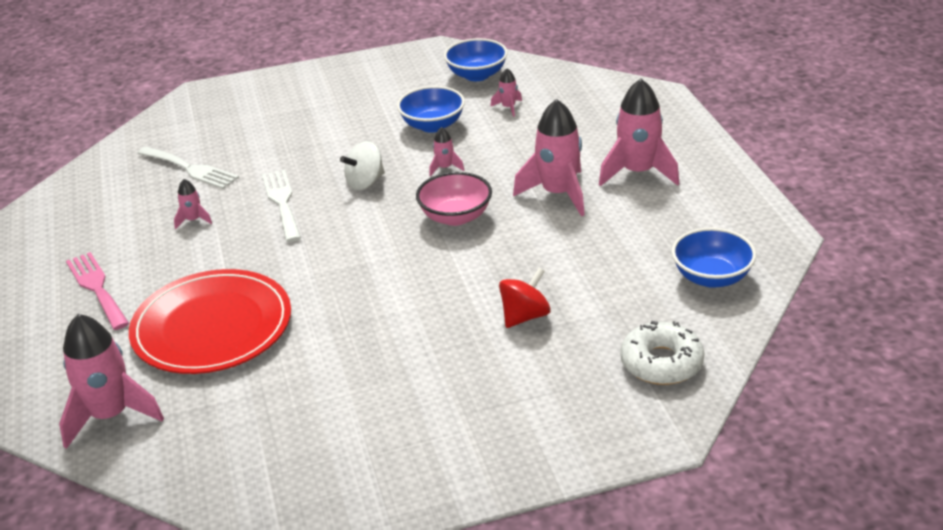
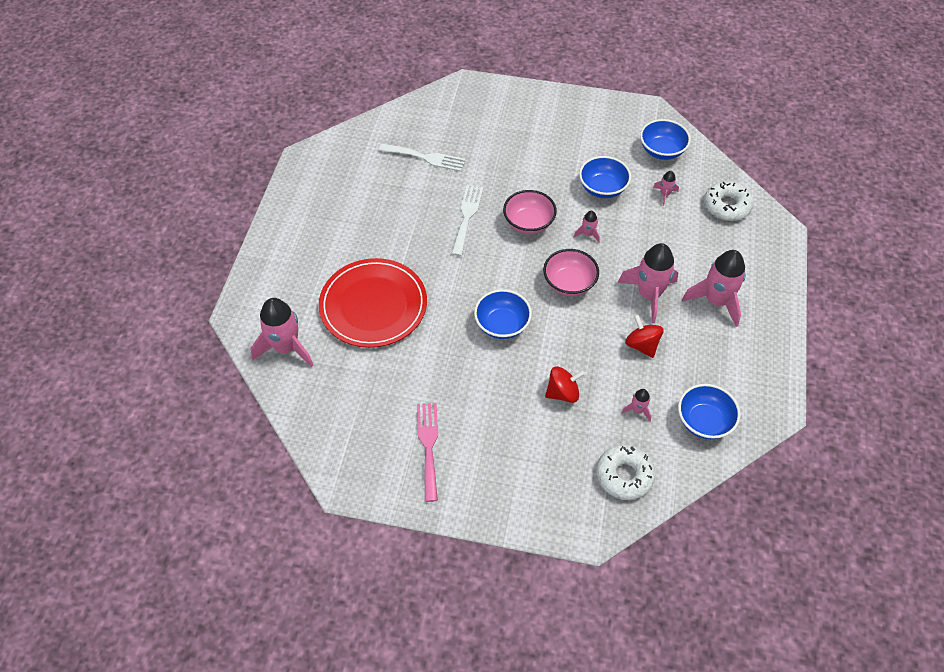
camera: 25 degrees right, 20 degrees up
pink fork [66,252,129,330] -> pink fork moved to [417,403,438,502]
white fork [137,147,239,189] -> white fork turned 45 degrees counterclockwise [379,144,466,172]
pink rocket [174,179,212,229] -> pink rocket moved to [621,389,651,421]
white spinning top [340,141,385,190] -> pink bowl [503,190,557,234]
none -> blue bowl [474,289,532,339]
none -> red spinning top [625,315,663,358]
none -> white donut [704,181,754,221]

